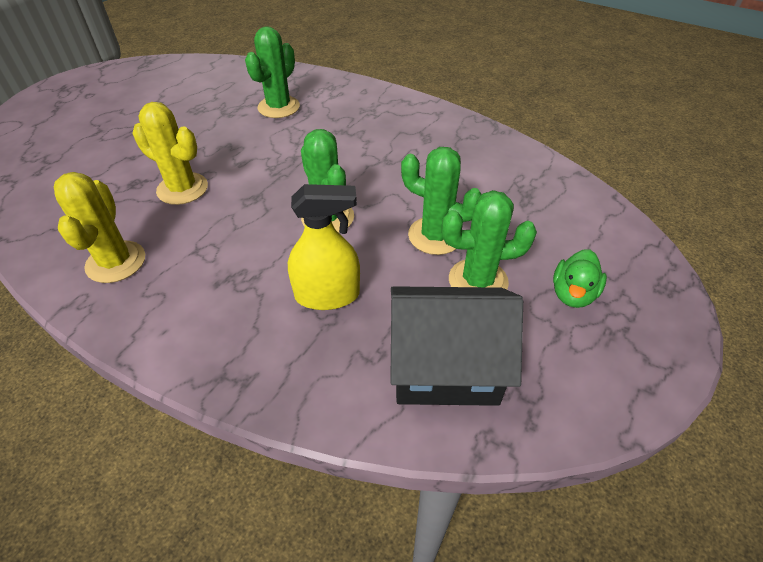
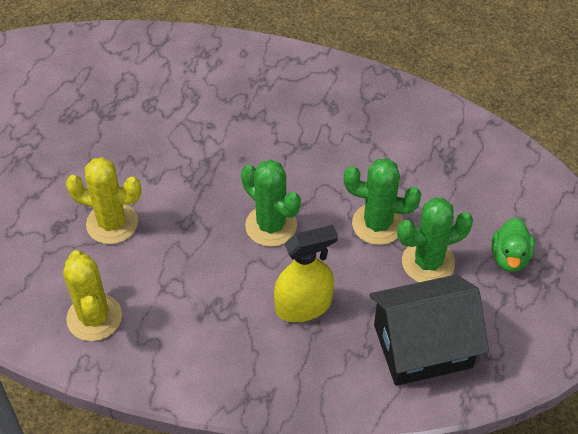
camera: 15 degrees left, 5 degrees up
green cactus [245,26,300,118] -> none

